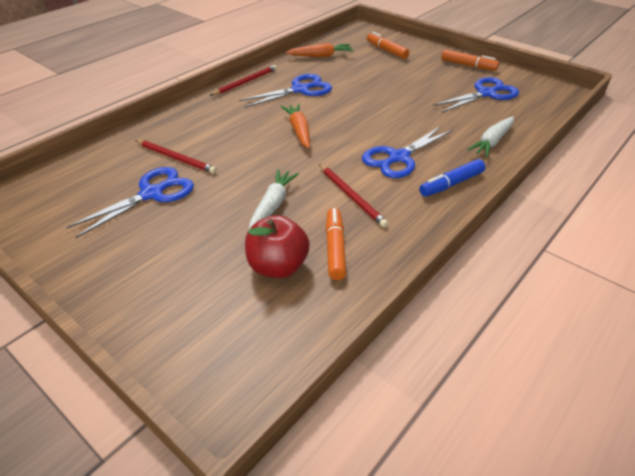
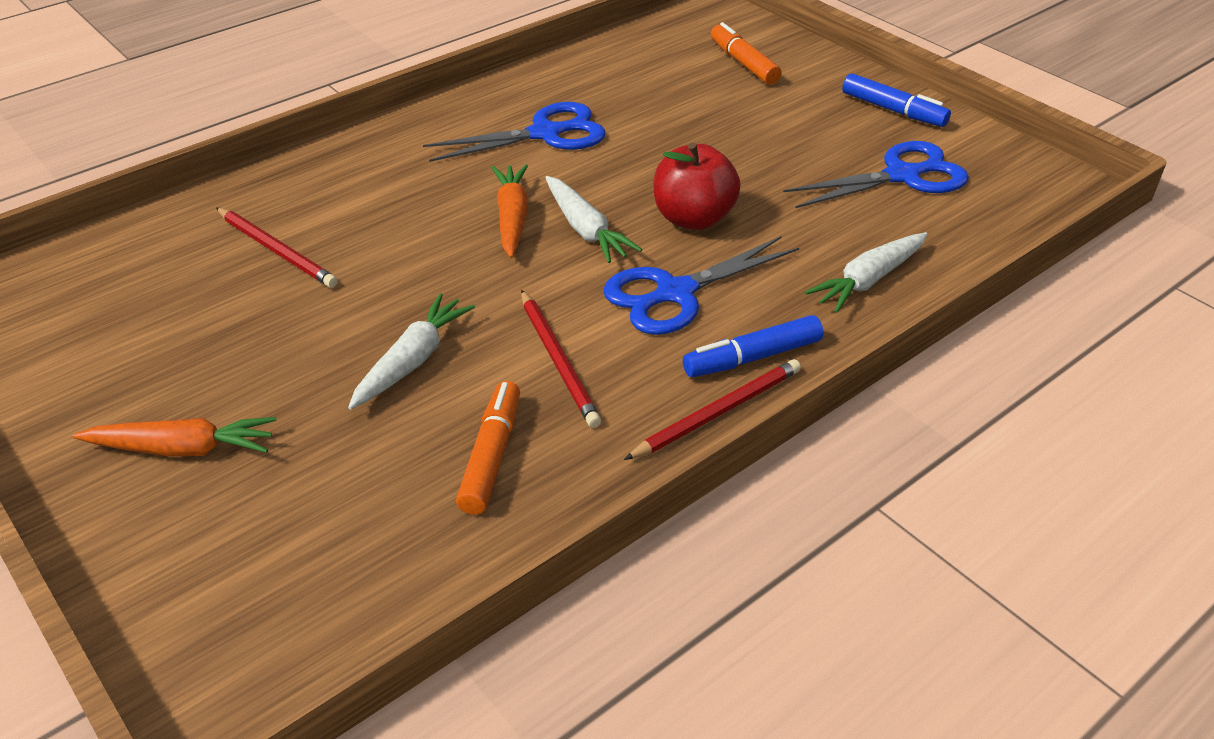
camera: 10 degrees right, 0 degrees up
blue scissors [66,167,194,238] -> none
red pencil [209,65,277,96] -> red pencil moved to [624,359,801,460]
red apple [245,215,310,278] -> red apple moved to [654,142,741,230]
orange carrot [286,43,354,57] -> orange carrot moved to [73,417,276,457]
orange marker [441,49,499,71] -> blue marker [842,73,951,127]
none -> white carrot [545,176,642,263]

